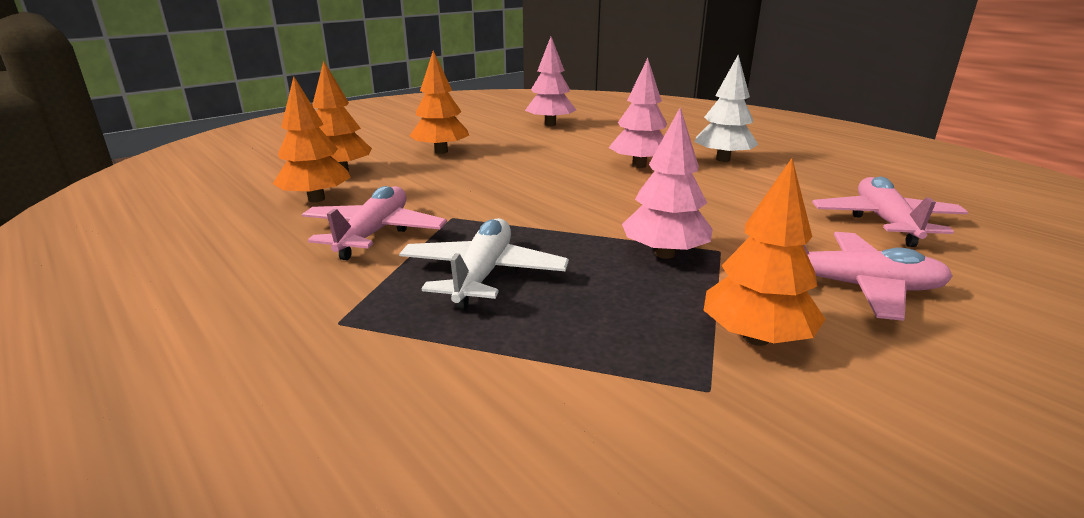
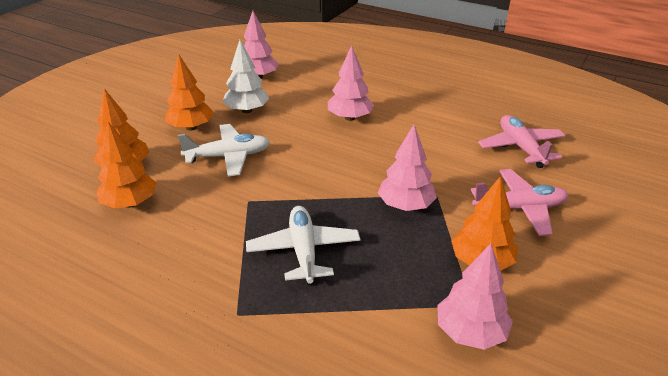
camera: 20 degrees left, 10 degrees up
pink plane [302,186,447,260] -> none
white tree [695,55,759,162] -> white tree moved to [223,40,269,113]
none -> white plane [178,124,270,176]
none -> pink tree [437,244,513,350]

